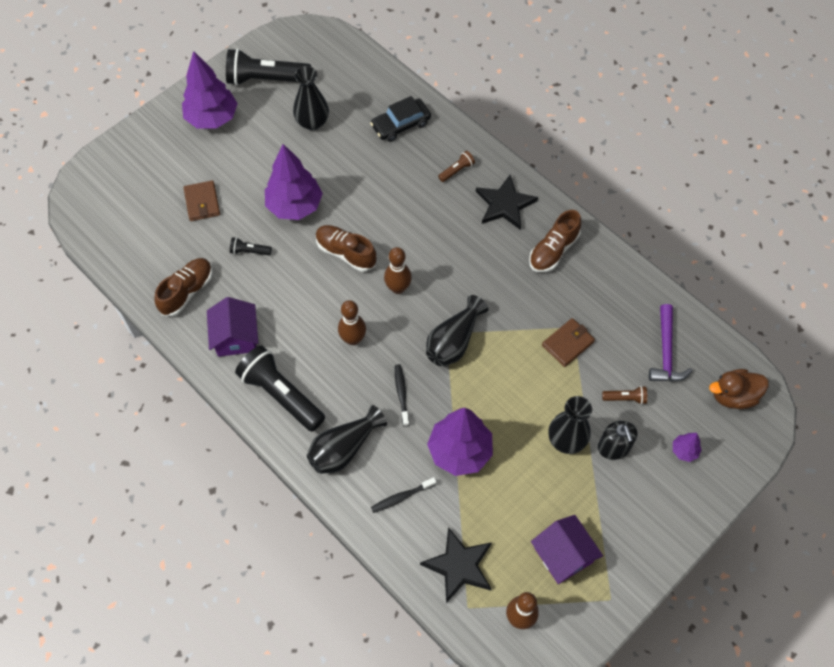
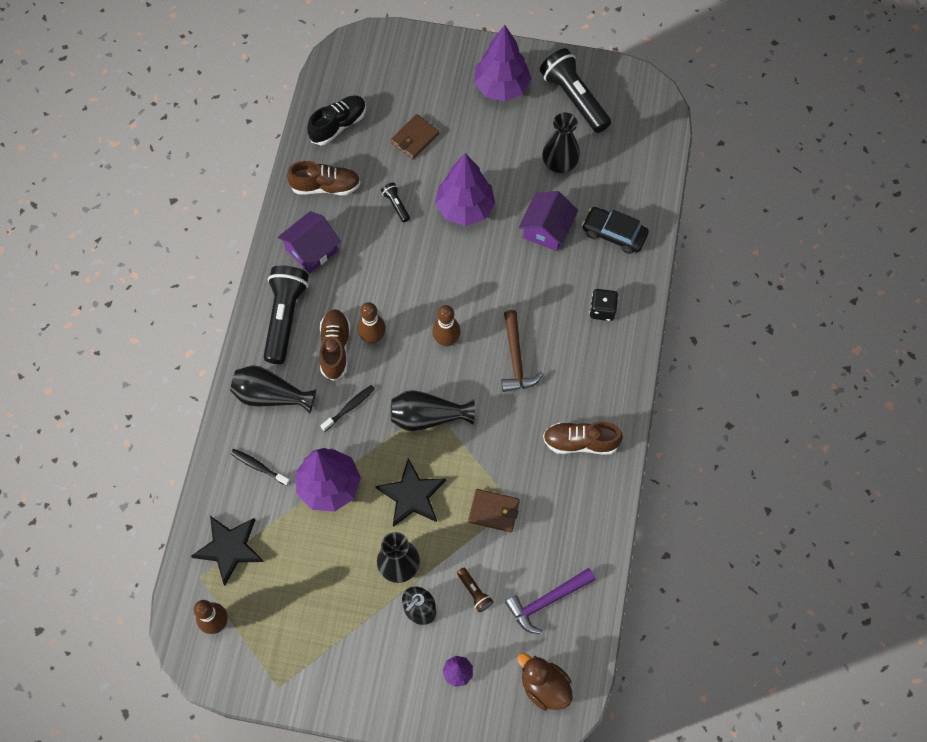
camera: 55 degrees right, 5 degrees up
brown shoe [316,225,377,272] -> brown shoe moved to [319,309,350,381]
brown flashlight [438,151,475,182] -> black dice [589,289,618,321]
black star [476,175,538,230] -> black star moved to [375,458,446,527]
purple house [531,515,603,584] -> purple house moved to [519,191,578,251]
none -> black shoe [307,95,366,145]
none -> brown hammer [501,310,543,392]

